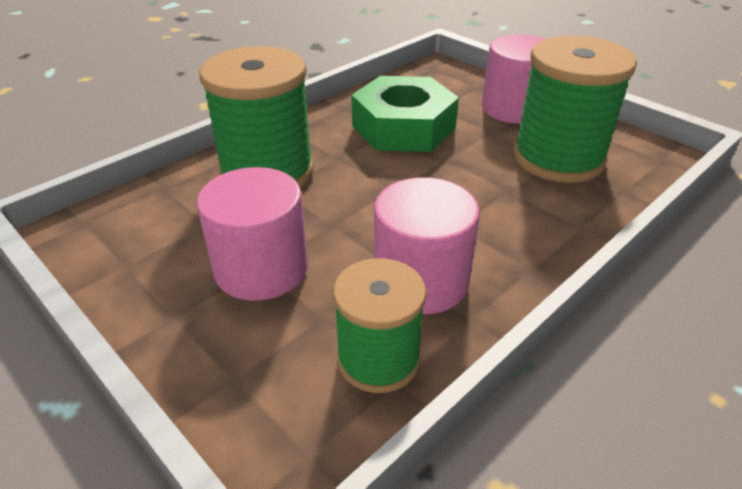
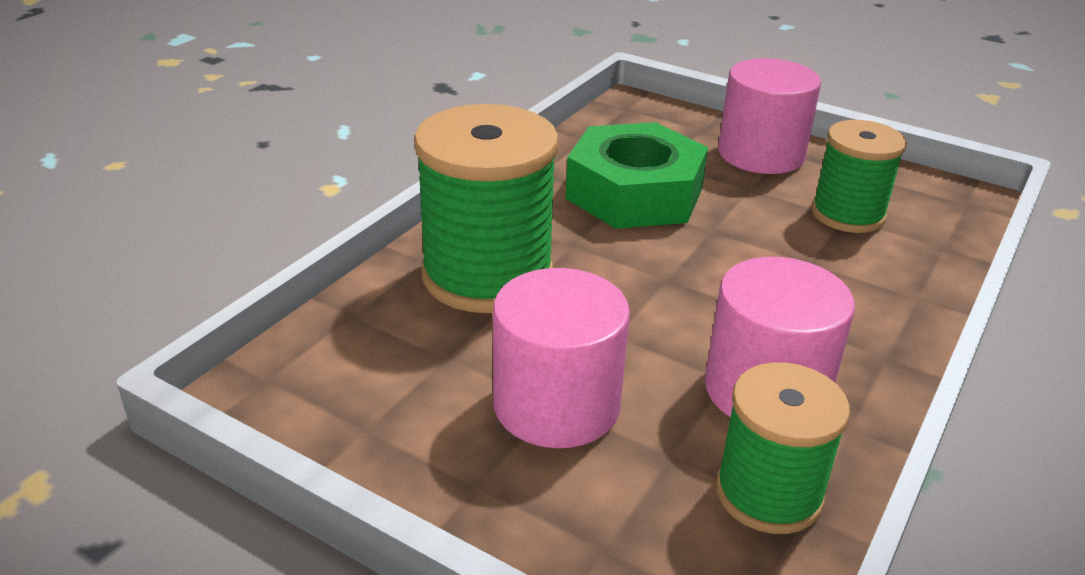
camera: 15 degrees left, 5 degrees down
green spool [513,35,637,183] -> green spool [812,120,907,233], size x0.62

